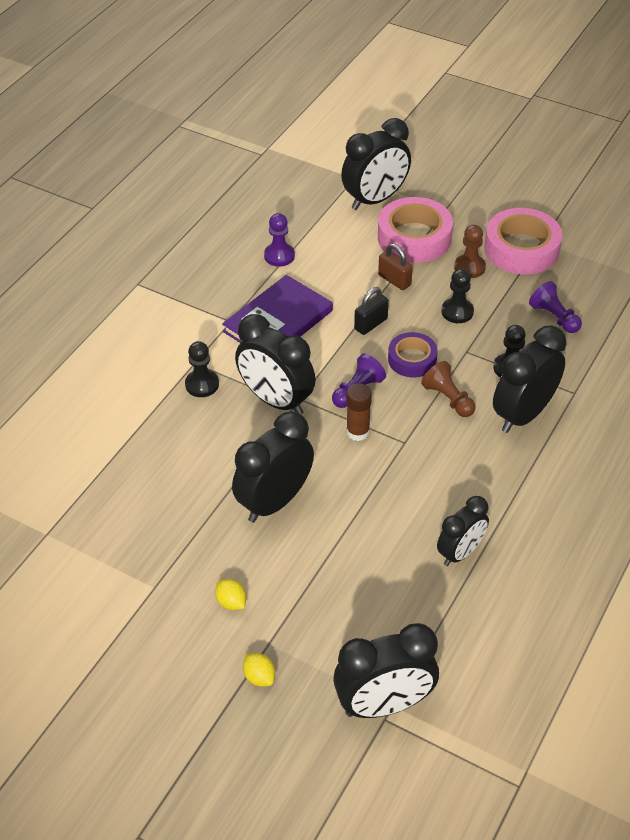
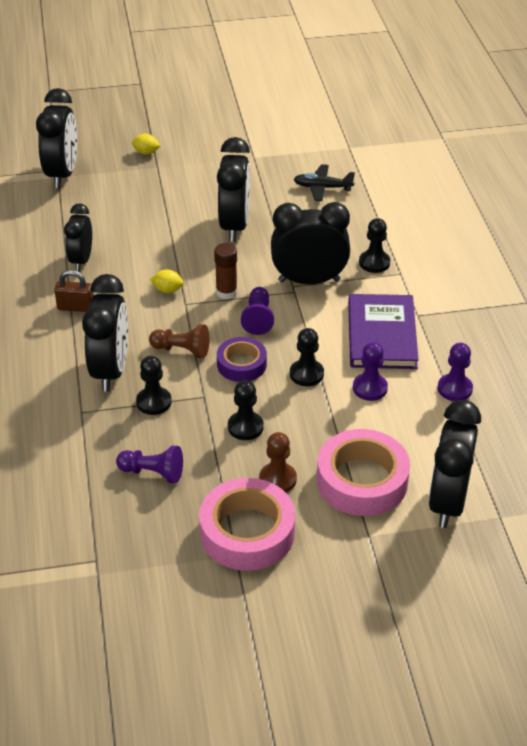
camera: 140 degrees right, 5 degrees down
yellow lemon [215,579,246,610] -> yellow lemon moved to [150,269,183,293]
black clock [333,623,439,718] -> black clock turned 150 degrees clockwise [36,88,77,188]
black padlock [354,287,389,335] -> black pawn [290,328,324,386]
brown padlock [378,243,413,290] -> brown padlock moved to [54,270,94,312]
none -> black plane [294,164,355,201]
none -> purple pawn [353,342,388,401]

